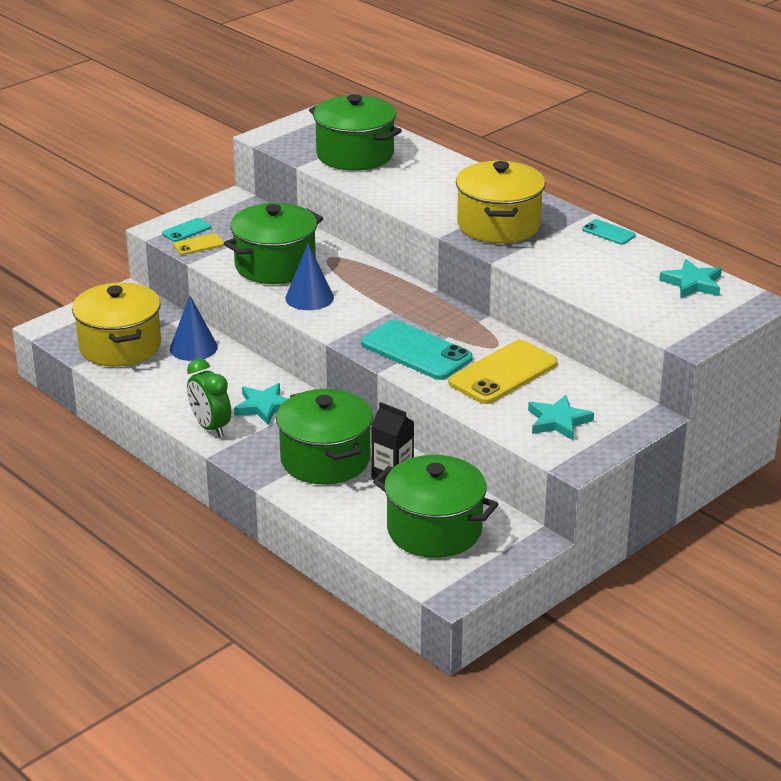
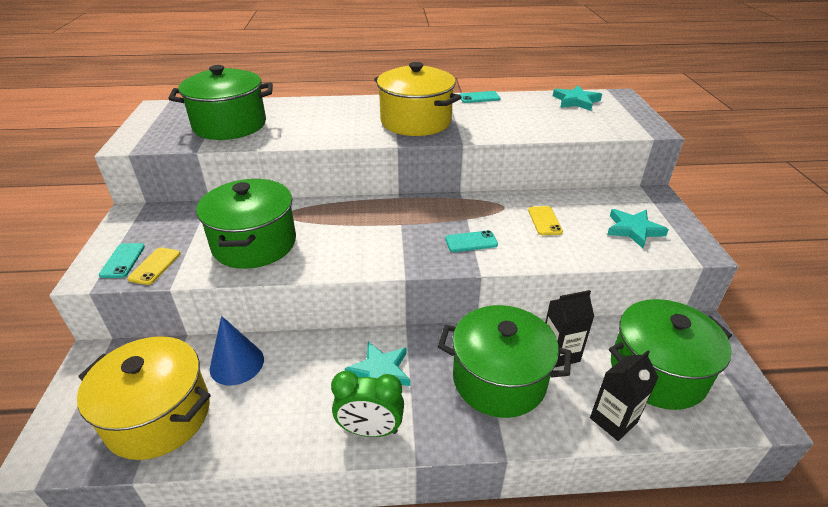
camera: 50 degrees left, 5 degrees up
blue cone [285,243,334,310] -> none
turquoise phone [361,320,473,380] -> turquoise phone [445,230,498,252], size x0.49
yellow phone [448,340,558,404] -> yellow phone [528,206,563,235], size x0.49
none -> black carton [590,350,659,441]

